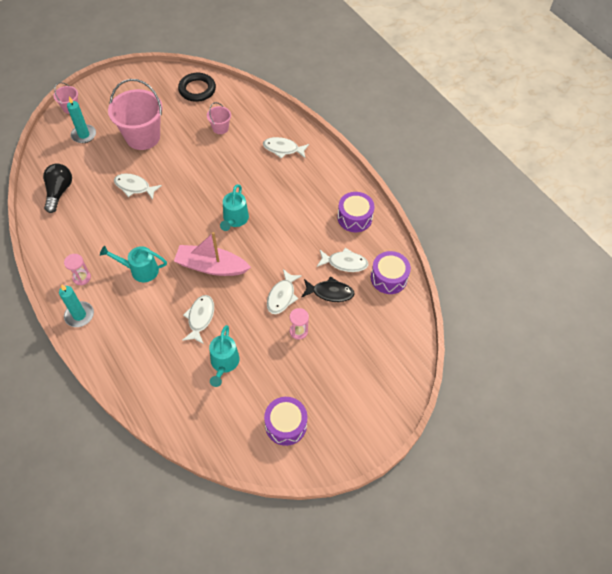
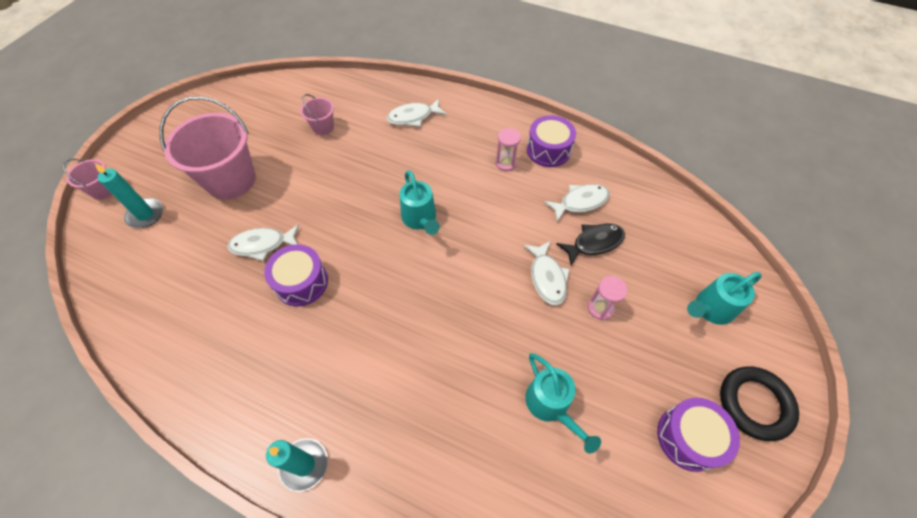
camera: 30 degrees left, 0 degrees up
black light bulb [43,164,72,213] -> none
pink hourglass [64,254,91,285] -> pink hourglass moved to [495,128,521,171]
turquoise watering can [100,246,167,282] -> turquoise watering can moved to [687,272,761,325]
pink boat [174,232,251,276] -> none
black ring [178,73,216,102] -> black ring moved to [720,367,799,441]
white fish [182,295,214,344] -> none
purple drum [371,251,411,294] -> purple drum moved to [264,244,328,306]

